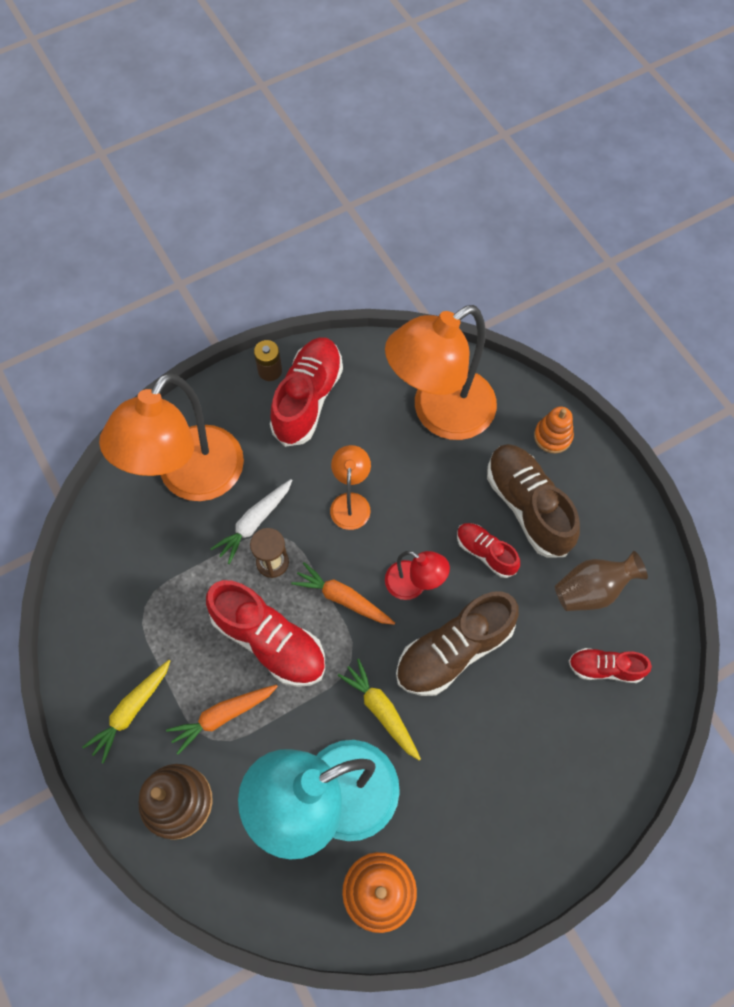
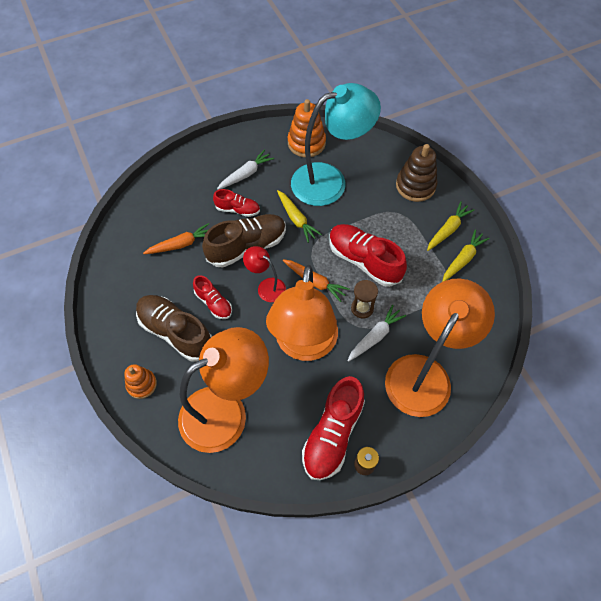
camera: 175 degrees left, 5 degrees down
orange carrot [166,685,278,754] -> orange carrot moved to [143,223,209,254]
orange lamp [330,445,371,530] -> orange lamp [266,265,338,361], size x2.14
brown shoe [487,444,580,557] -> brown shoe turned 150 degrees clockwise [136,295,212,362]
brown vase [555,551,648,611] -> none
red shoe [569,648,652,683] -> red shoe moved to [213,189,260,217]
none -> white carrot [217,150,274,190]
none -> yellow carrot [442,229,490,282]

